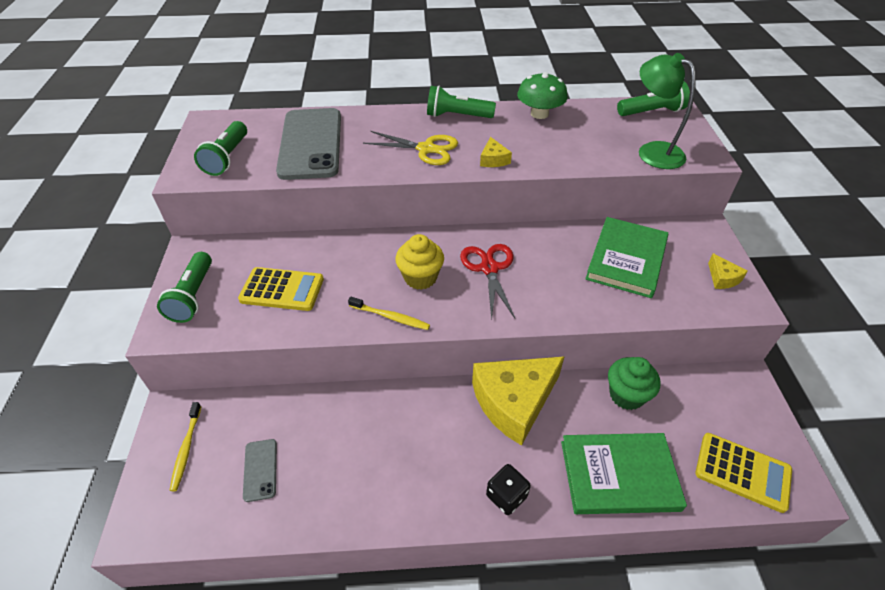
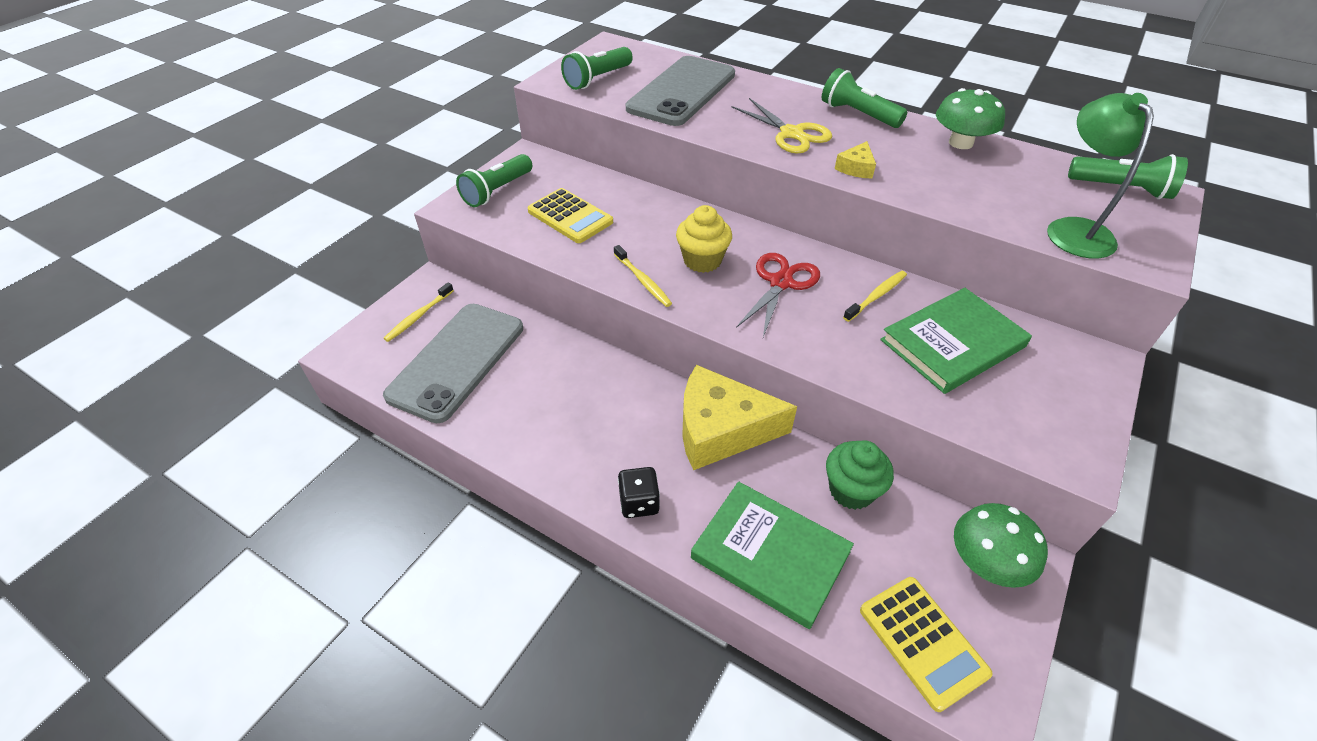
camera: 35 degrees right, 0 degrees up
grey phone [243,439,277,502] -> grey phone [383,304,523,423], size x2.35
yellow cheese [708,253,748,289] -> none
none -> yellow toothbrush [843,271,907,322]
none -> green mushroom [954,503,1048,588]

